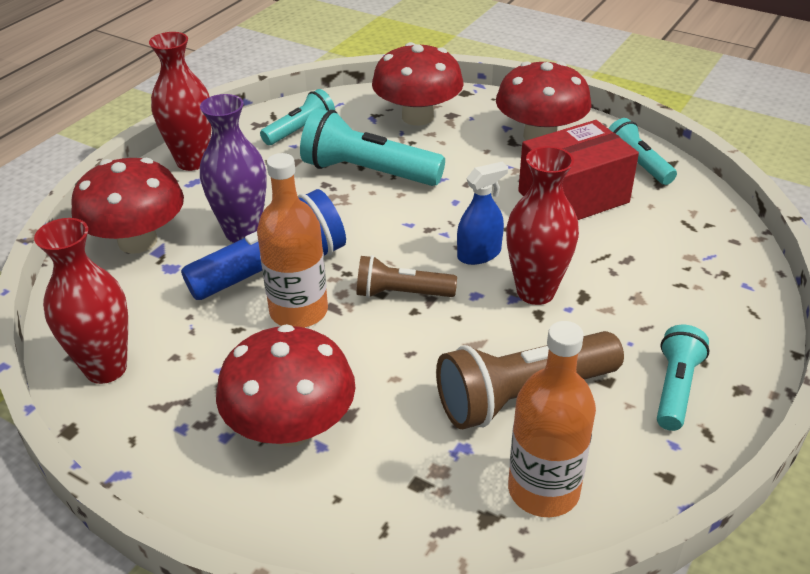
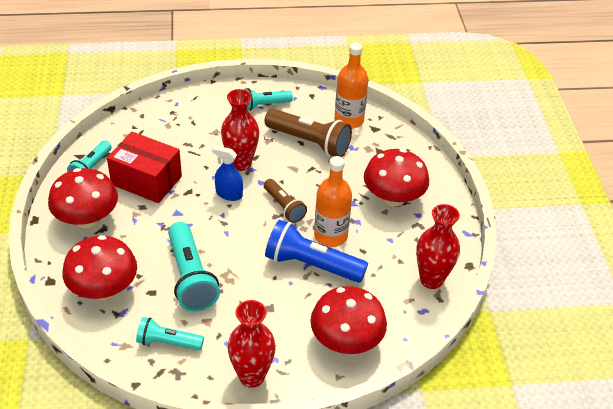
camera: 130 degrees left, 5 degrees up
purple vase [200,94,267,243] -> none

